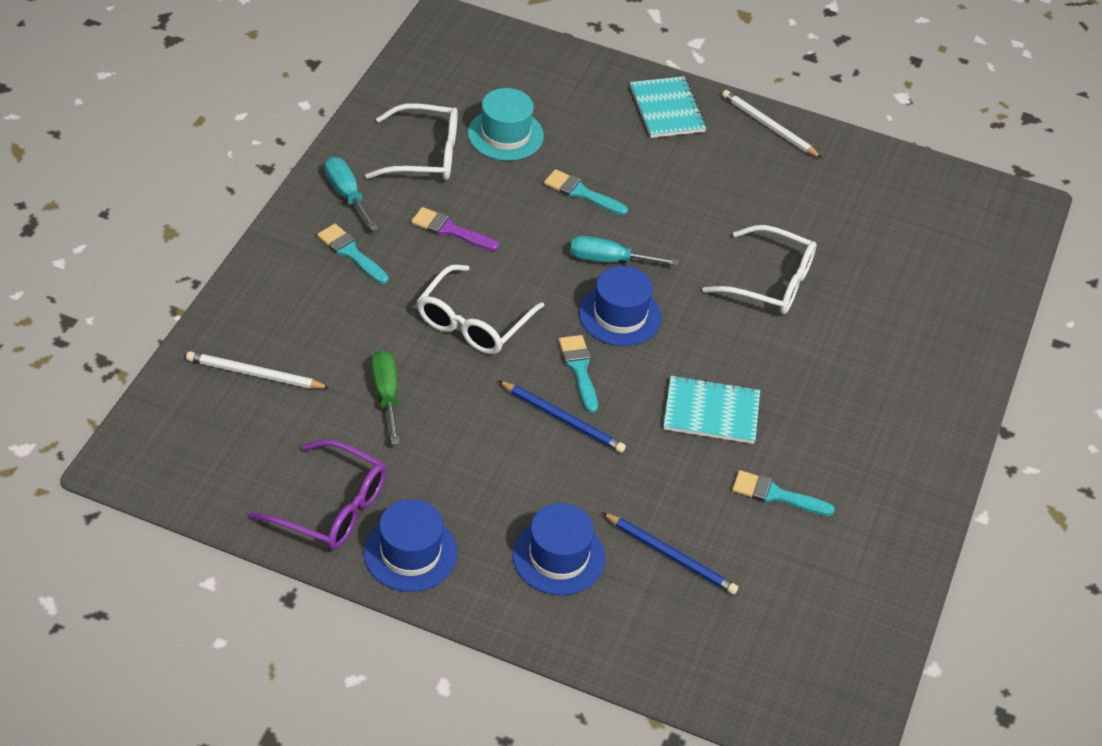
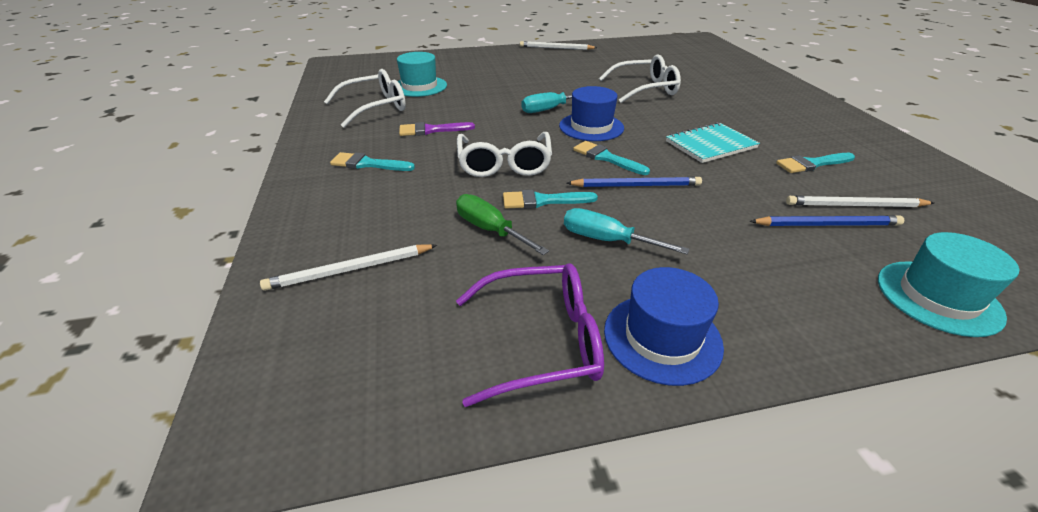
camera: 30 degrees left, 10 degrees down
turquoise screwdriver [325,157,378,231] -> turquoise screwdriver moved to [564,208,690,255]
blue hat [513,503,605,595] -> none
turquoise brush [544,169,628,215] -> turquoise brush moved to [503,190,598,209]
turquoise notebook [630,76,707,138] -> none
none -> white pencil [786,195,934,207]
none -> turquoise hat [878,232,1019,337]

